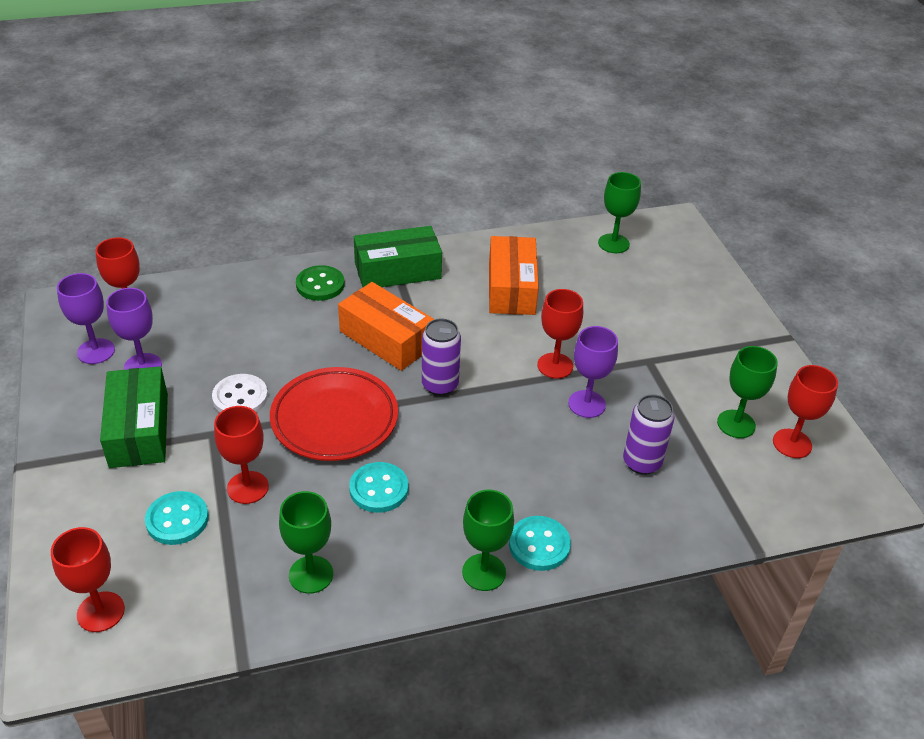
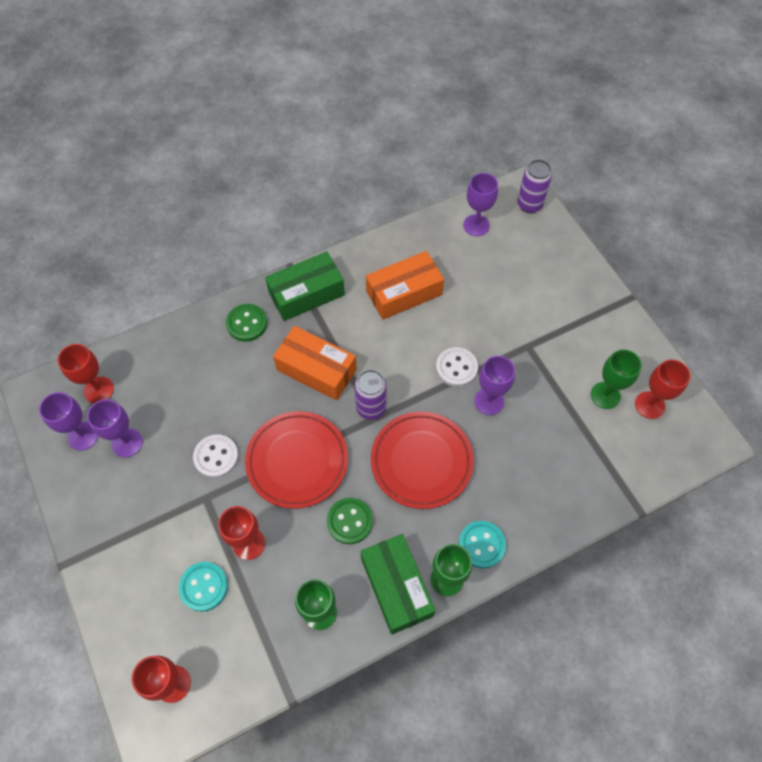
camera: 10 degrees left, 20 degrees up
green box [100,366,168,468] -> green box moved to [360,534,436,635]
turquoise button [349,462,408,513] -> green button [327,498,373,544]
orange box [489,236,539,315] -> orange box turned 75 degrees clockwise [366,251,444,320]
red goblet [537,289,583,379] -> white button [436,347,478,387]
green goblet [598,172,641,253] -> purple goblet [463,173,498,236]
purple can [623,394,675,475] -> purple can moved to [517,160,552,213]
none -> red plate [371,412,474,509]

